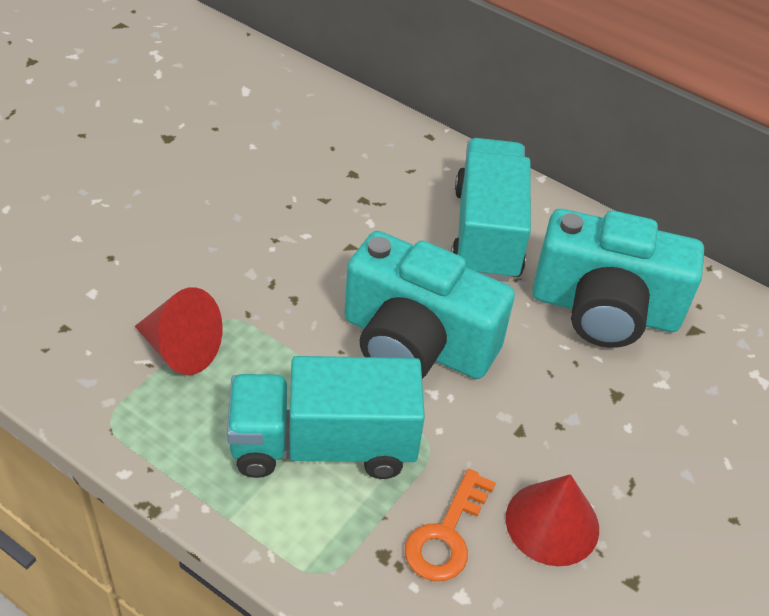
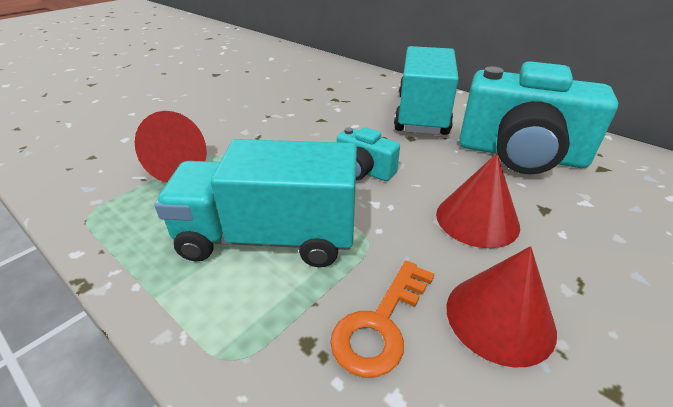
camera: 10 degrees right, 10 degrees down
turquoise camera [344,231,515,379] -> turquoise camera [337,127,400,181], size x0.47
none -> red cone [436,153,520,248]

